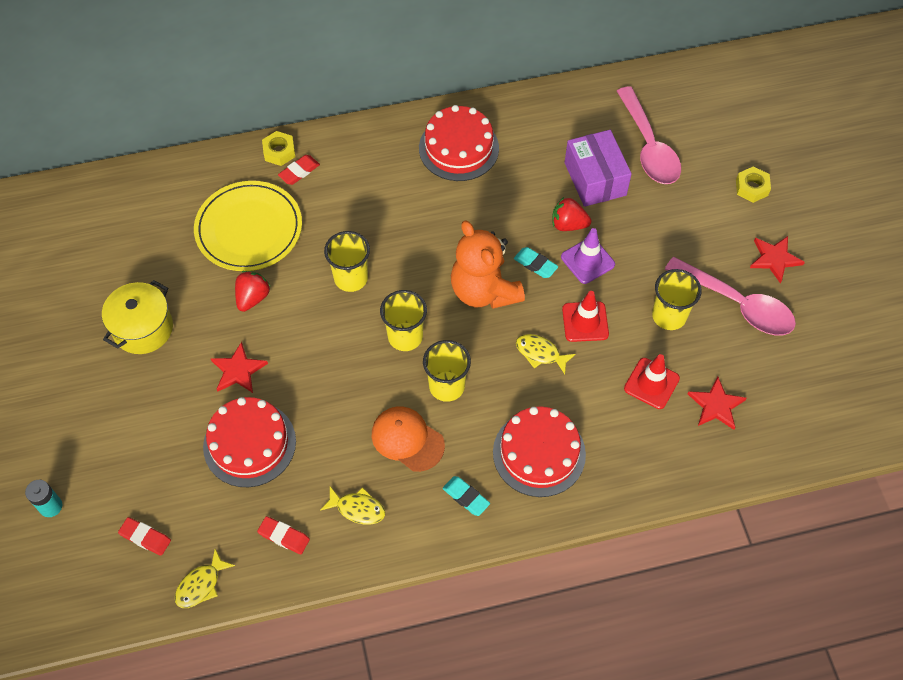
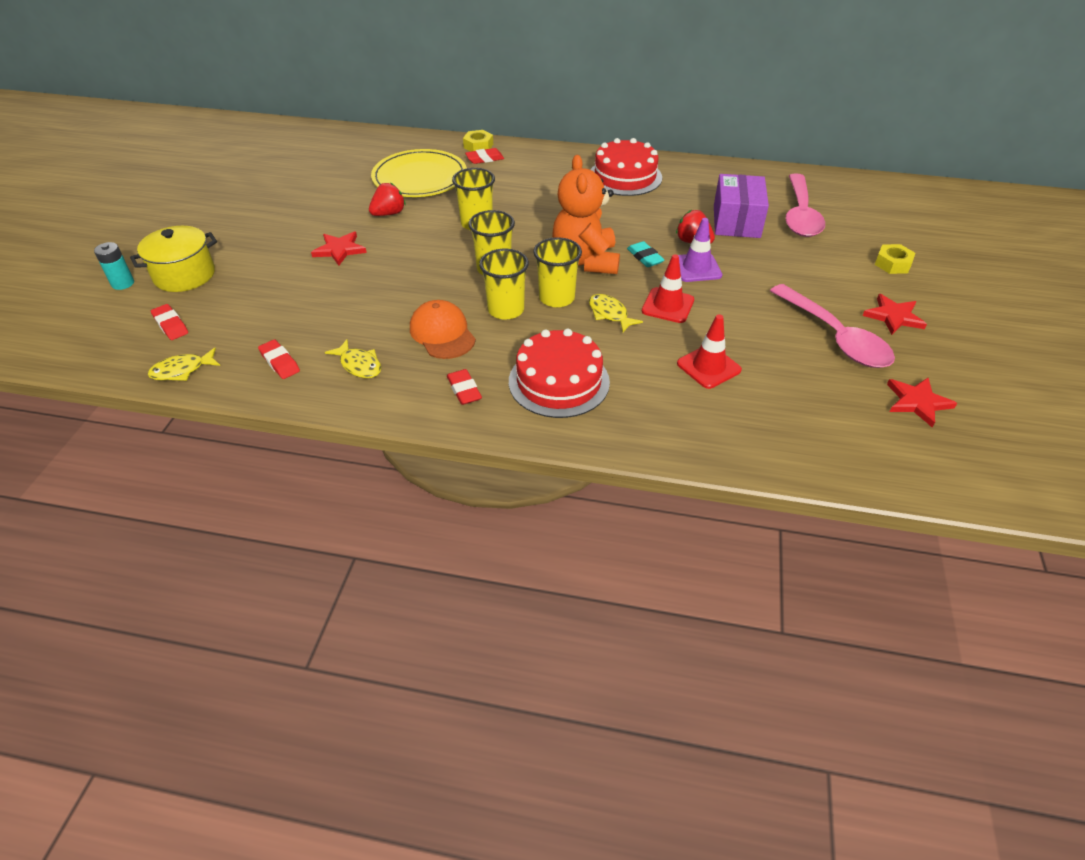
camera: 25 degrees right, 15 degrees down
yellow pot [102,280,173,354] -> yellow pot moved to [130,226,217,292]
red cake [203,397,296,487] -> none
turquoise eraser [443,476,490,516] -> red eraser [447,369,482,405]
yellow cup [652,269,702,330] -> yellow cup moved to [533,237,582,307]
red star [688,377,746,430] -> red star moved to [887,378,957,428]

